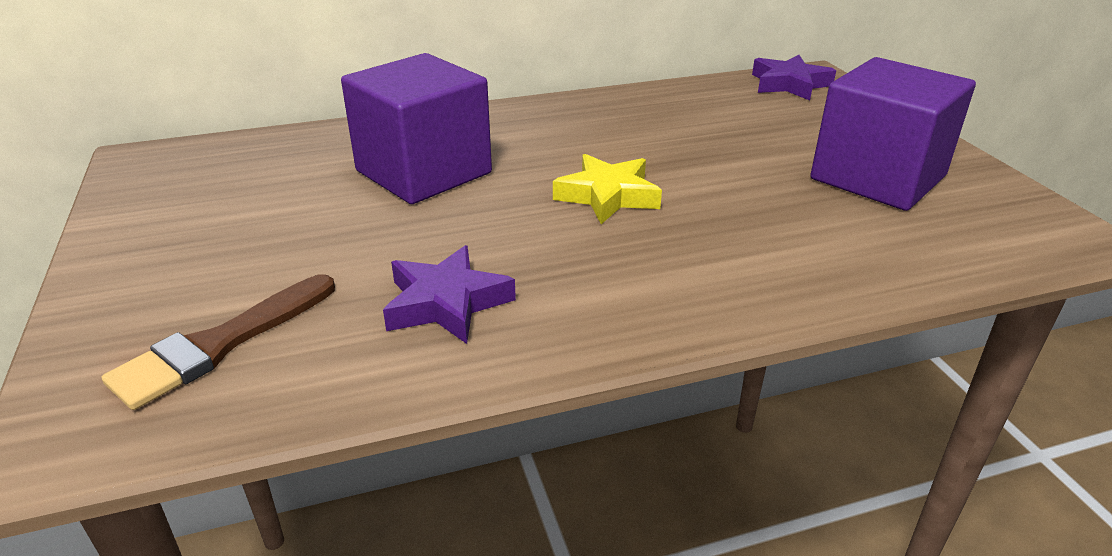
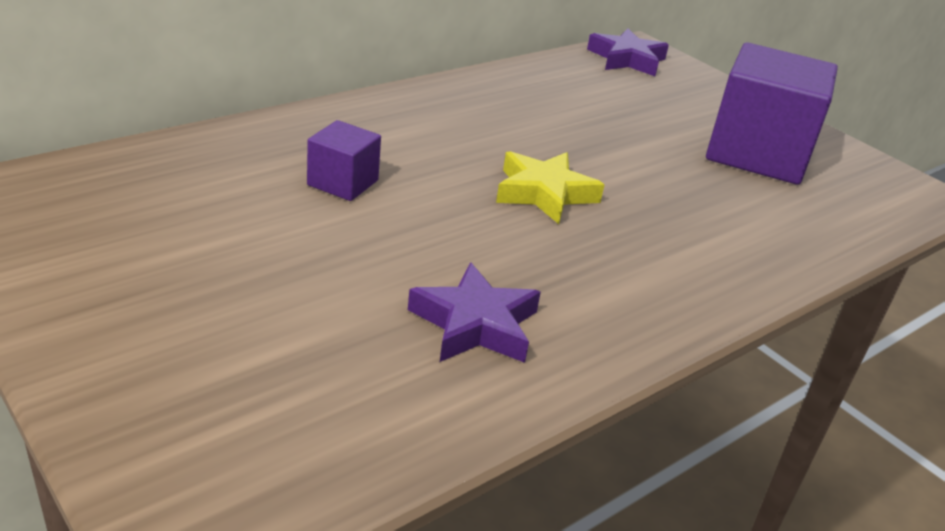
camera: 25 degrees left, 0 degrees up
brown brush [102,274,335,410] -> none
purple cube [341,53,492,204] -> purple cube [307,120,381,201], size x0.48

